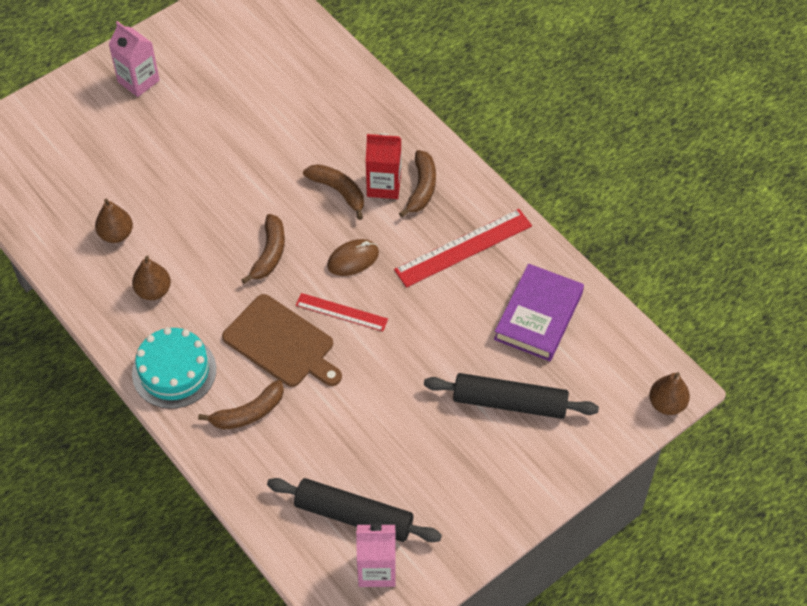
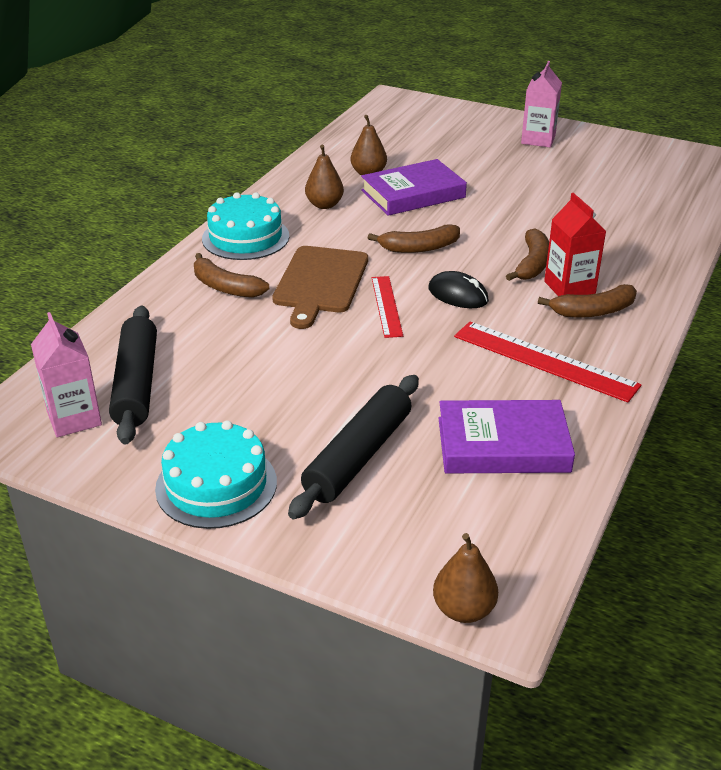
camera: 65 degrees right, 20 degrees down
brown mouse [327,239,379,276] -> black mouse [428,271,489,308]
black rolling pin [424,373,599,419] -> black rolling pin turned 45 degrees clockwise [288,375,419,519]
none -> turquoise cake [155,420,277,529]
none -> purple book [361,159,467,216]

